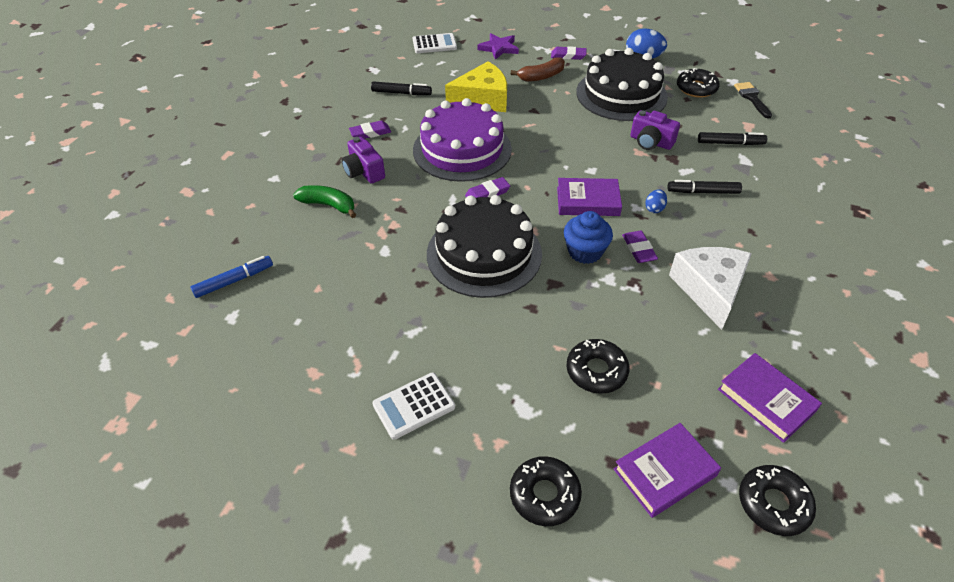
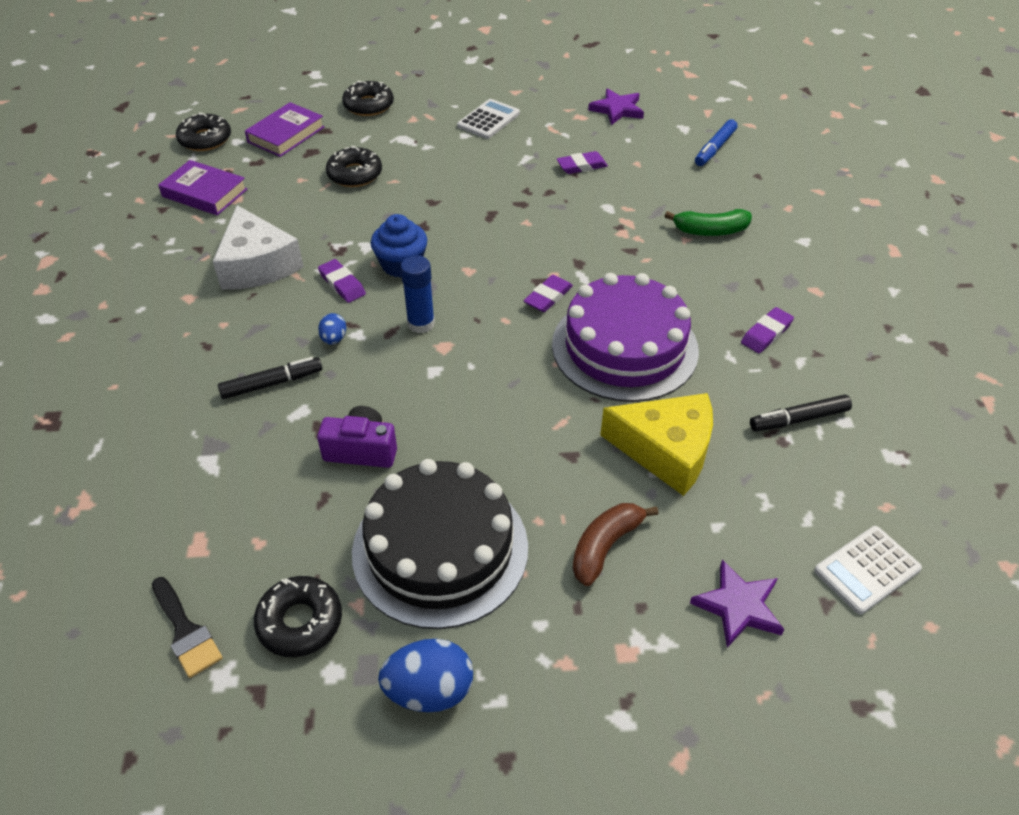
camera: 155 degrees right, 0 degrees up
purple camera [342,137,385,184] -> none
black cake [427,195,542,298] -> none
yellow cheese [445,61,507,112] -> yellow cheese turned 120 degrees counterclockwise [600,393,713,496]
purple eraser [551,46,587,60] -> purple eraser moved to [557,151,608,174]
purple book [557,178,622,216] -> blue glue stick [400,255,435,333]
black marker [698,132,767,145] -> none
none -> purple star [588,88,644,125]

